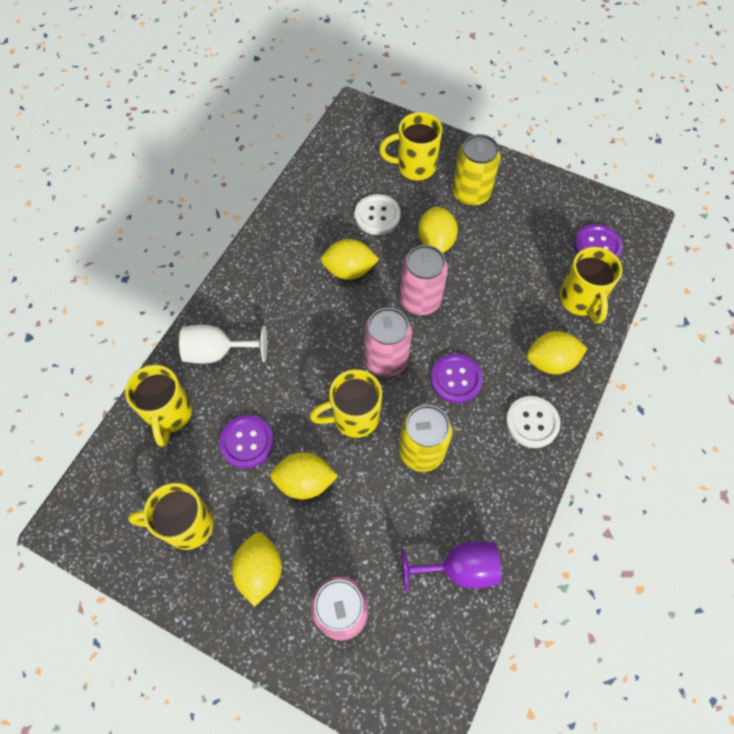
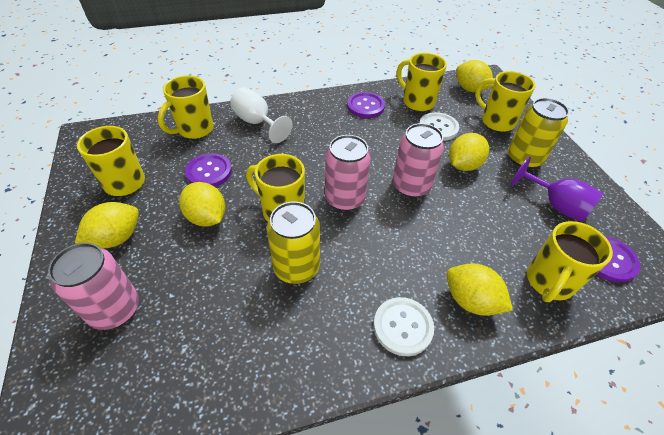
camera: 45 degrees right, 15 degrees down
yellow lemon [321,239,379,280] -> yellow lemon moved to [456,60,493,92]
purple goblet [402,541,501,592] -> purple goblet moved to [511,157,603,222]
purple button [431,354,483,403] -> purple button moved to [347,92,385,118]
none -> yellow mug [397,53,447,111]

